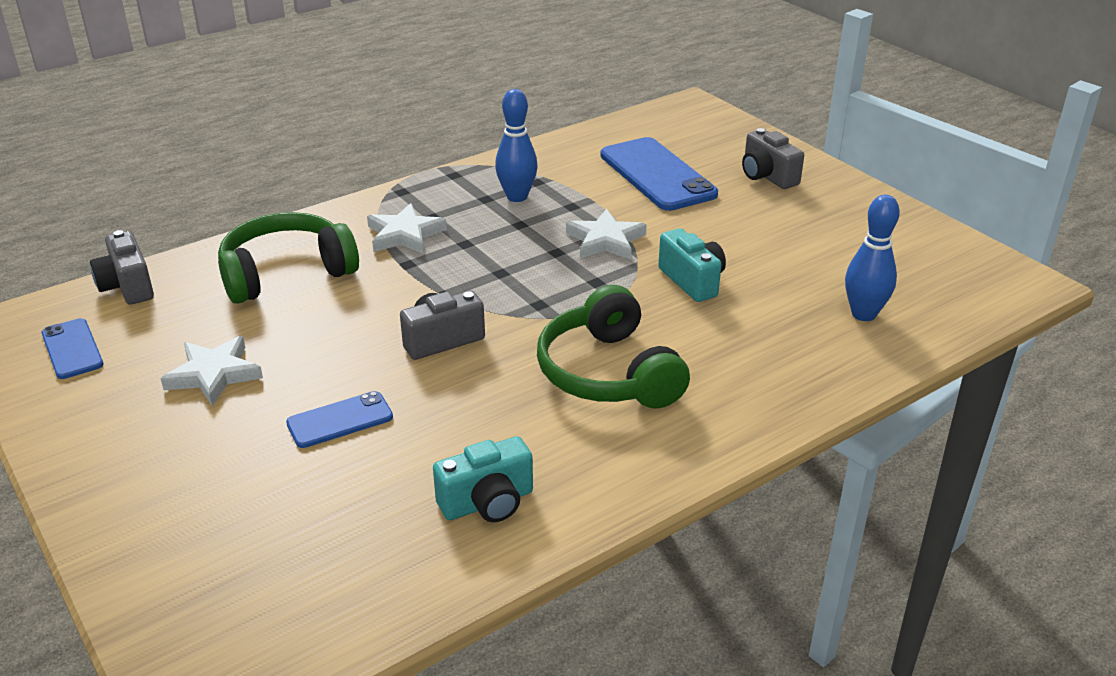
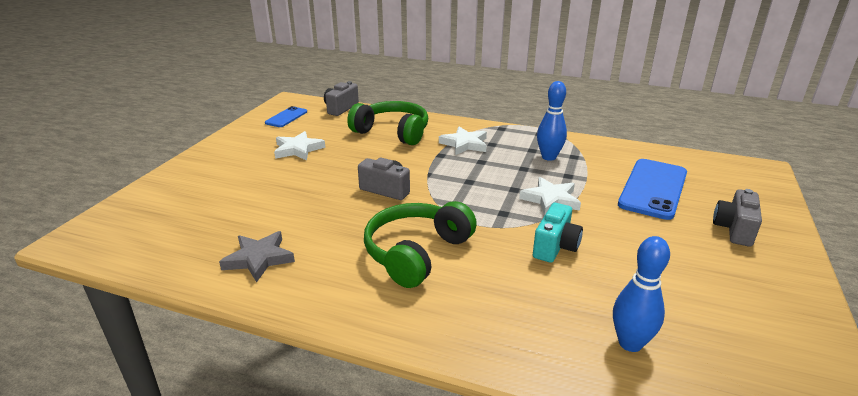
camera: 55 degrees right, 5 degrees down
blue phone [286,391,393,448] -> none
turquoise camera [433,436,533,522] -> grey star [219,231,295,282]

